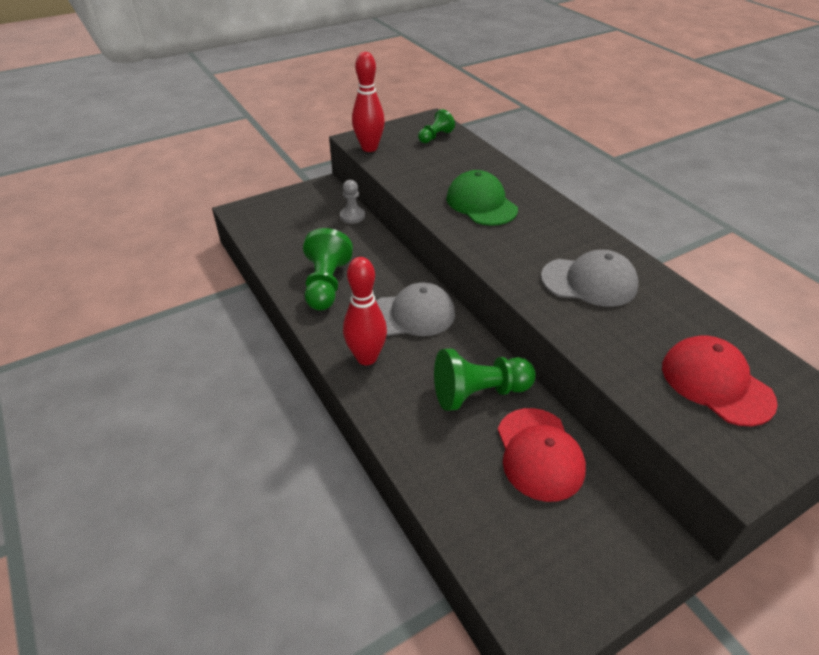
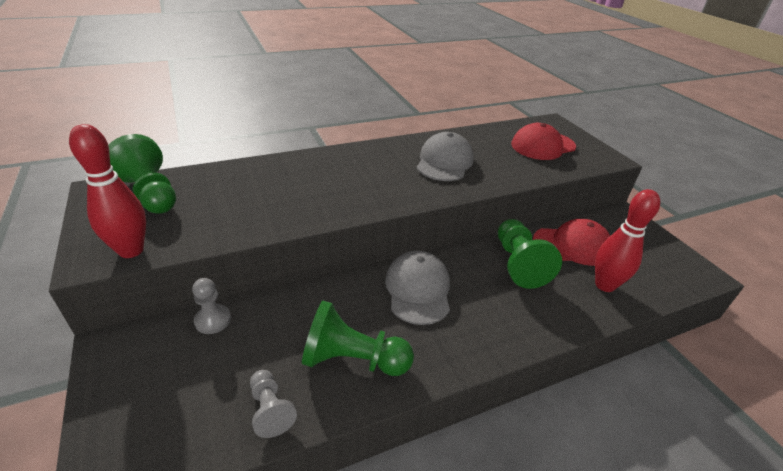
camera: 85 degrees left, 5 degrees down
red bowling pin [343,257,387,365] -> red bowling pin moved to [595,189,660,292]
green pawn [418,109,455,143] -> green pawn [108,134,176,214], size x1.72
green cap [446,170,518,226] -> none
none -> grey pawn [250,370,297,438]

